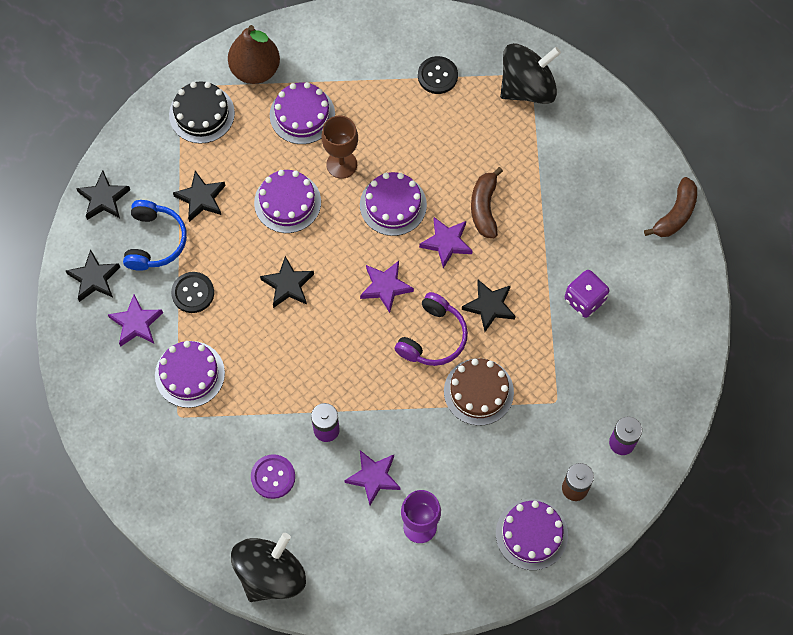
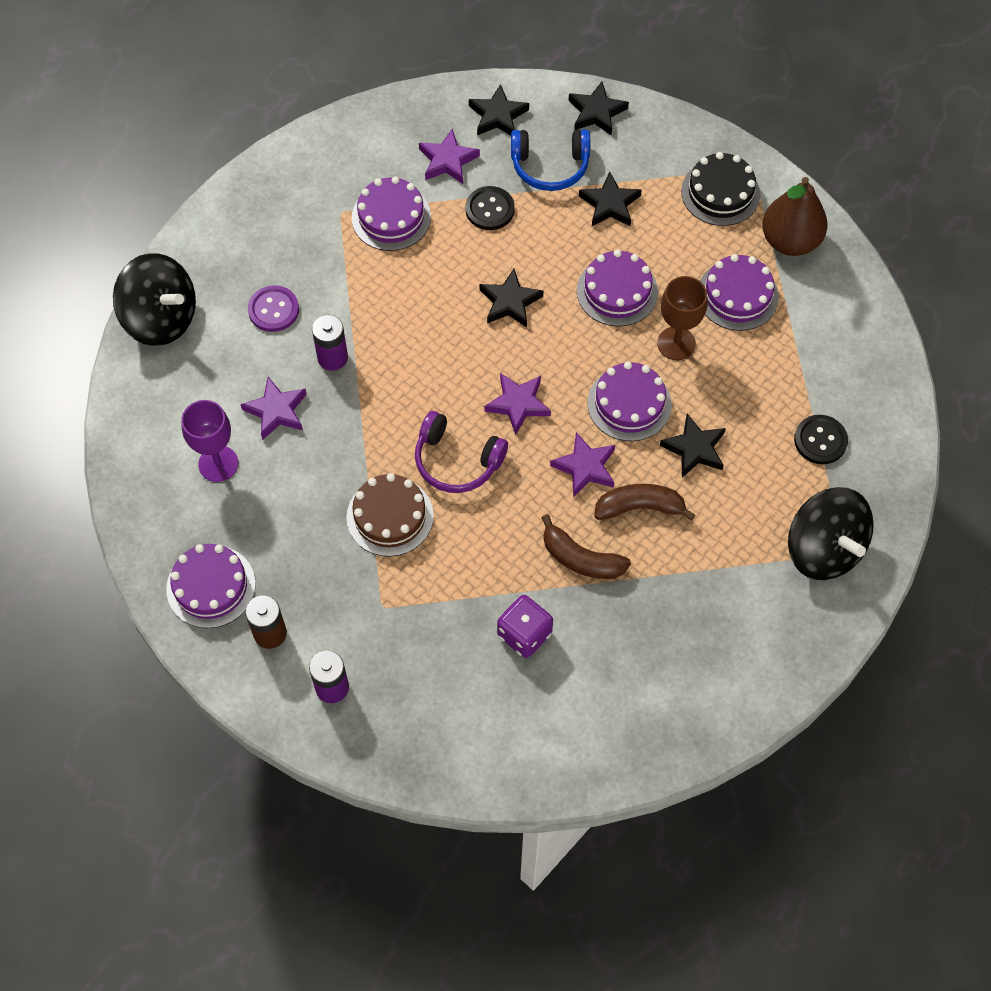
camera: 85 degrees right, 5 degrees down
black star [462,280,516,332] -> black star moved to [660,414,726,478]
brown banana [644,177,697,237] -> brown banana moved to [541,514,631,579]

